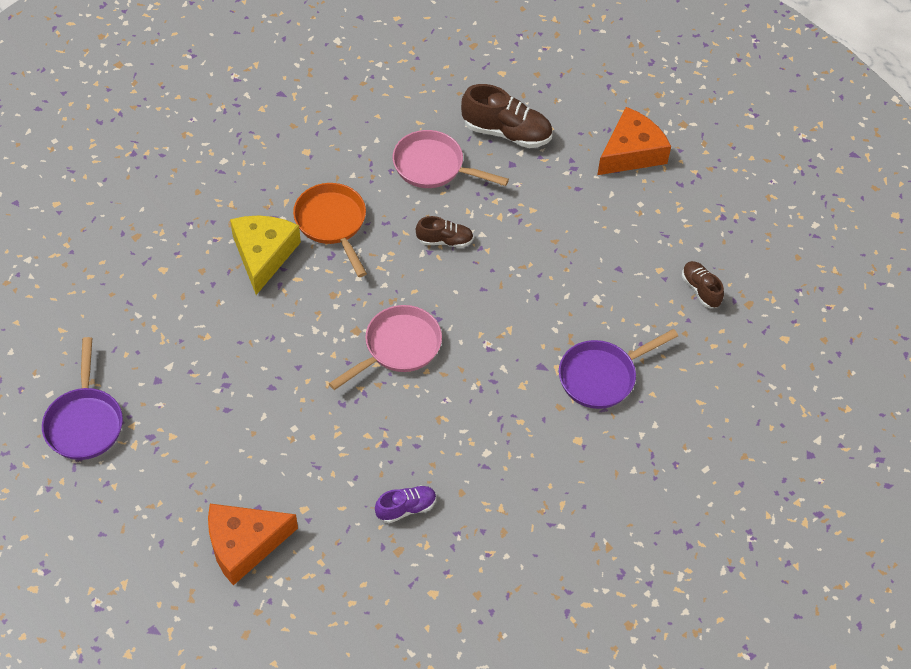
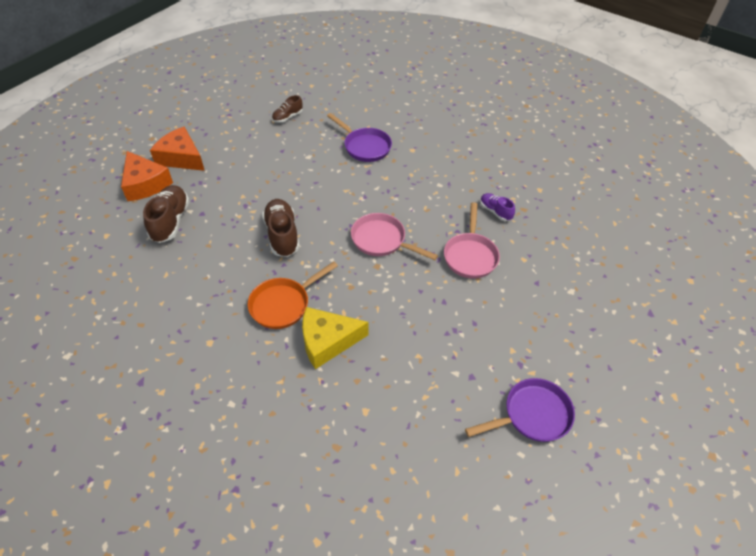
camera: 105 degrees left, 5 degrees down
orange cheese [208,504,298,586] -> orange cheese moved to [121,151,173,201]
pink pan [393,130,509,188] -> pink pan moved to [444,202,500,279]
brown shoe [416,216,474,248] -> brown shoe [262,199,300,257], size x1.73

